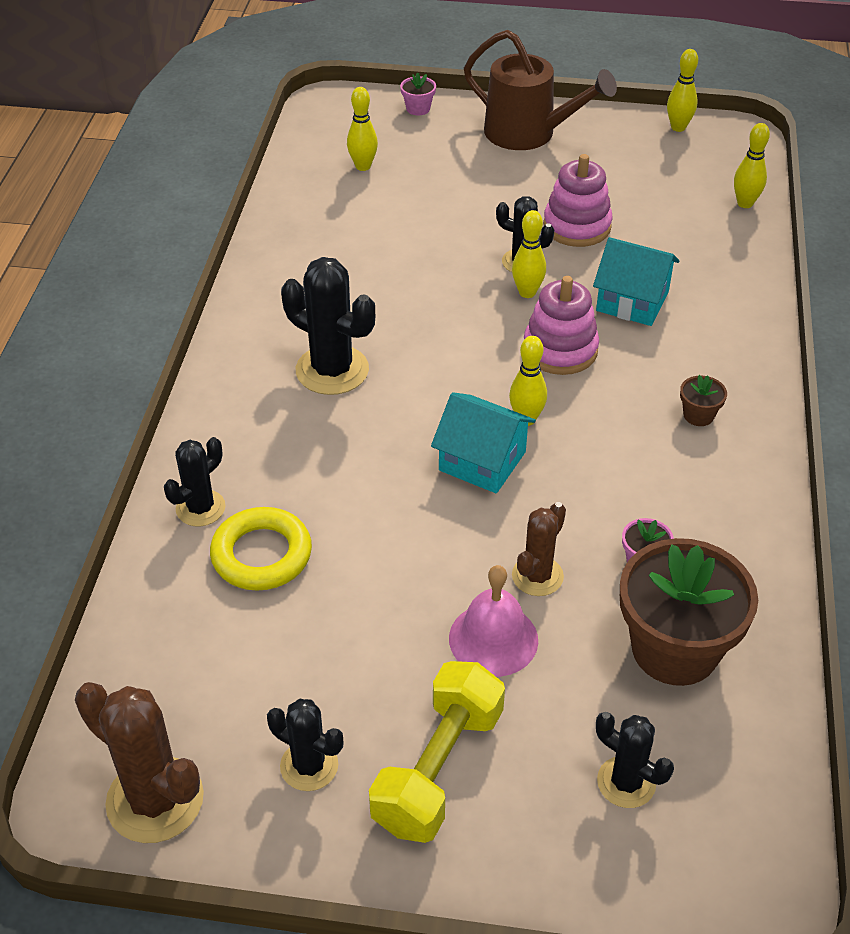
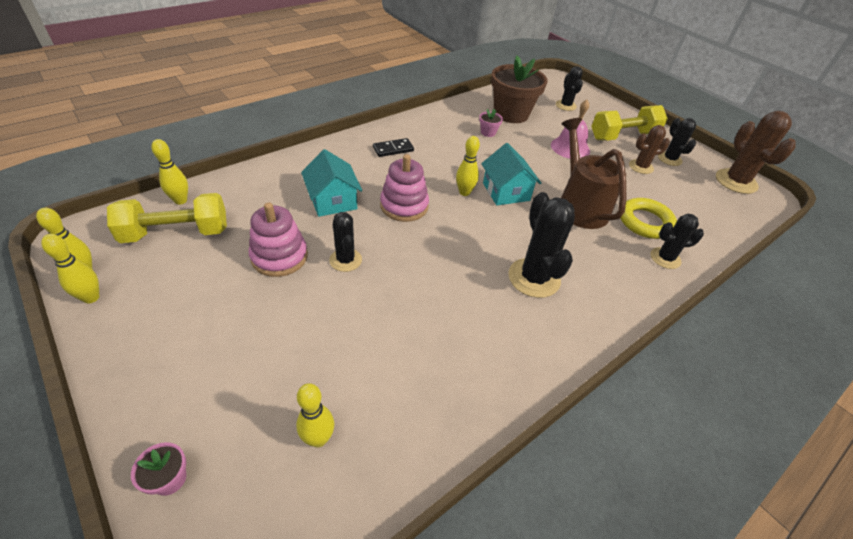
camera: 140 degrees left, 0 degrees up
brown watering can [464,30,617,150] -> brown watering can moved to [561,118,626,229]
yellow bowling pin [512,210,546,298] -> yellow bowling pin moved to [41,234,99,304]
brown cactus [512,502,566,596] -> brown cactus moved to [629,125,670,174]
brown flower pot [680,375,727,426] -> black domino [373,138,414,157]
none -> yellow dumbbell [107,193,227,243]

